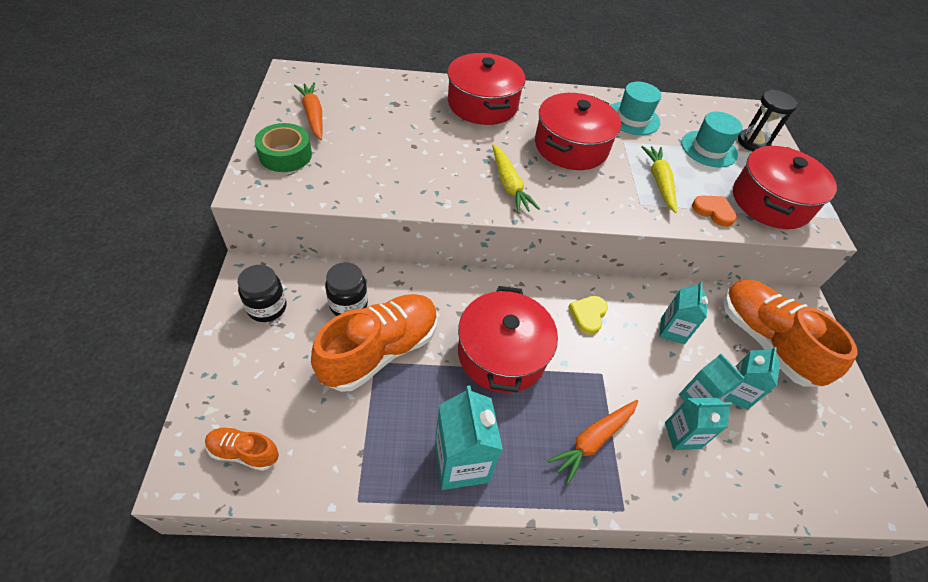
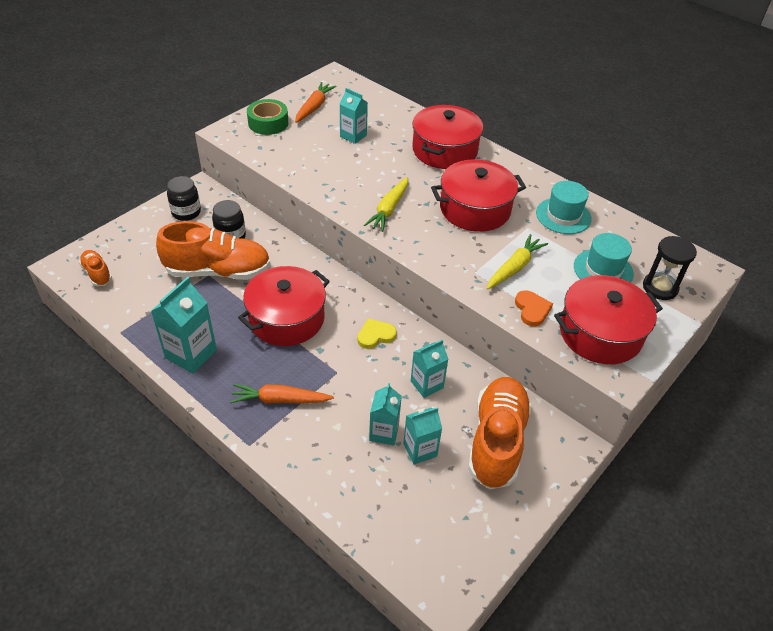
camera: 45 degrees right, 5 degrees down
turquoise carton [665,398,732,450] -> turquoise carton moved to [340,88,368,144]

